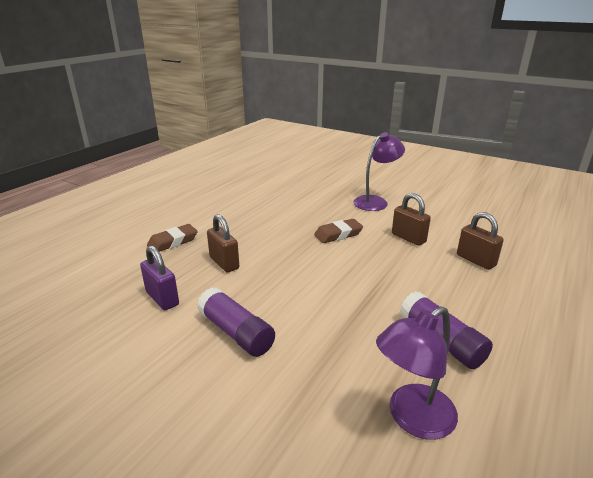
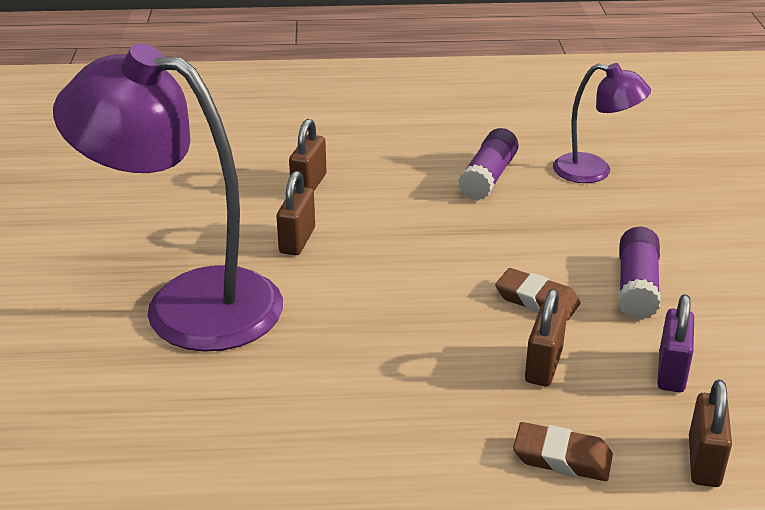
camera: 125 degrees left, 5 degrees up
brown eraser [314,219,363,243] -> brown eraser moved to [495,268,581,321]
purple lamp [353,132,405,211] -> purple lamp [53,44,283,352], size x1.95
none -> brown padlock [689,379,732,487]

